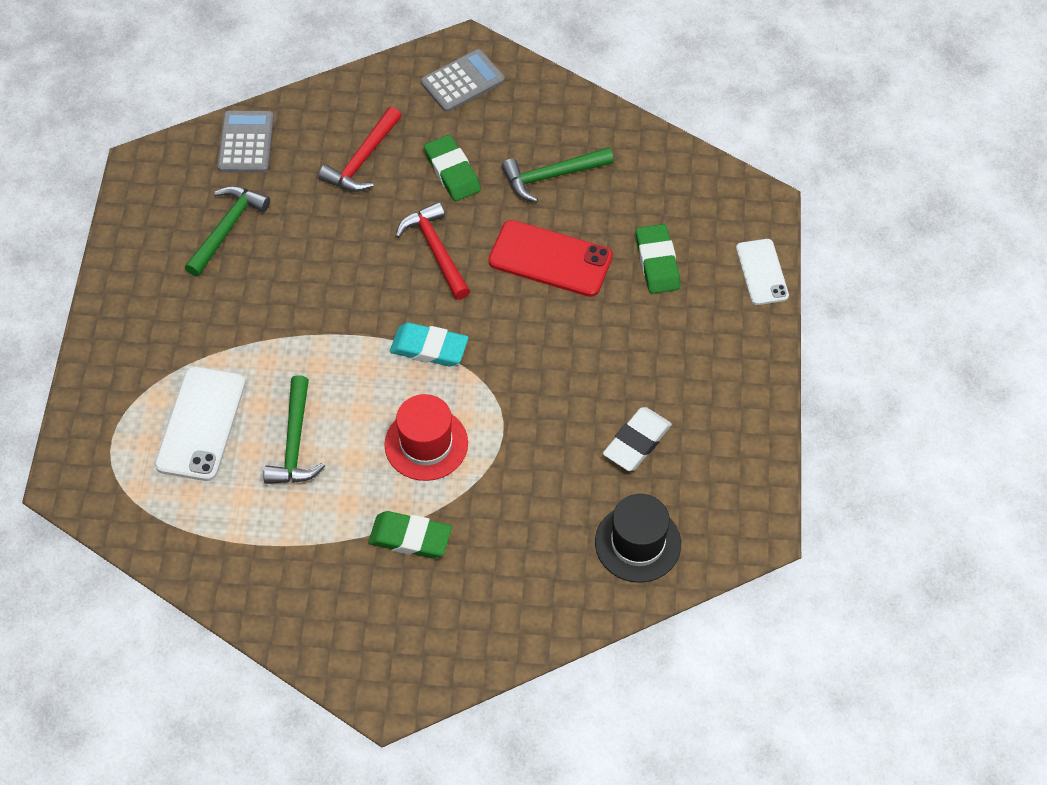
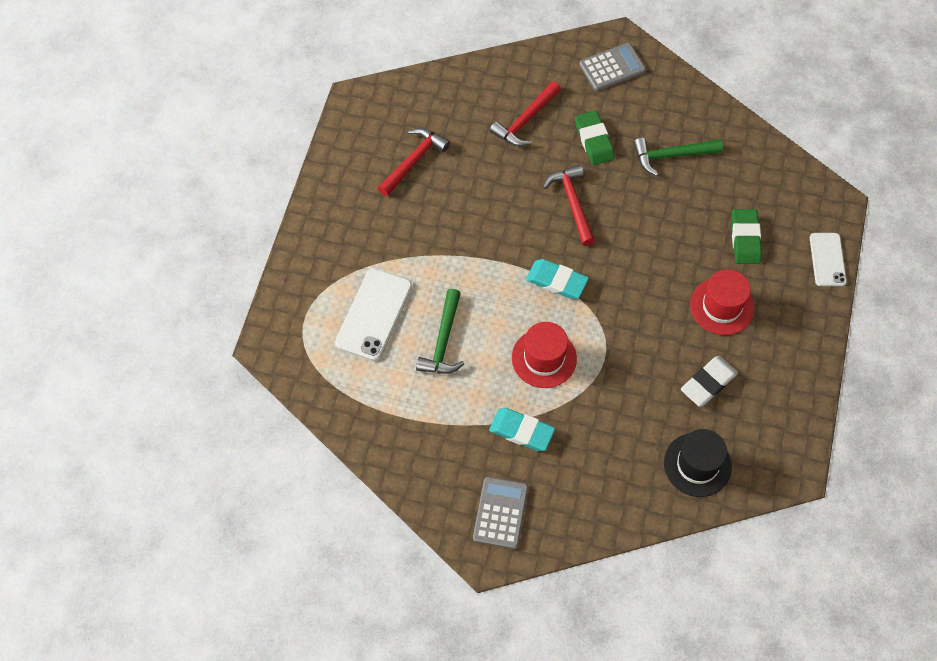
camera: 10 degrees right, 5 degrees up
green hammer [185,186,270,276] -> red hammer [378,128,450,196]
grey calculator [218,111,274,173] -> grey calculator moved to [473,477,528,549]
green eraser [368,511,452,558] -> turquoise eraser [489,408,555,451]
red phone [488,220,613,297] -> none
none -> red hat [690,269,754,335]

